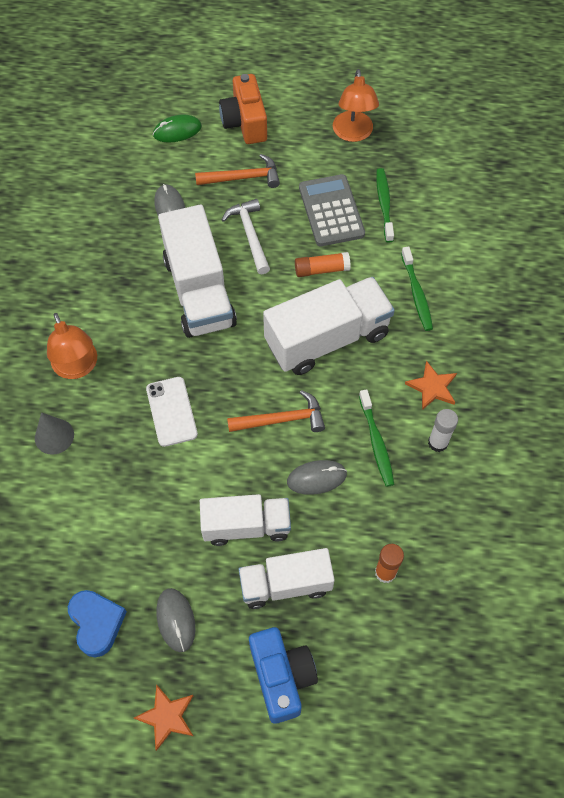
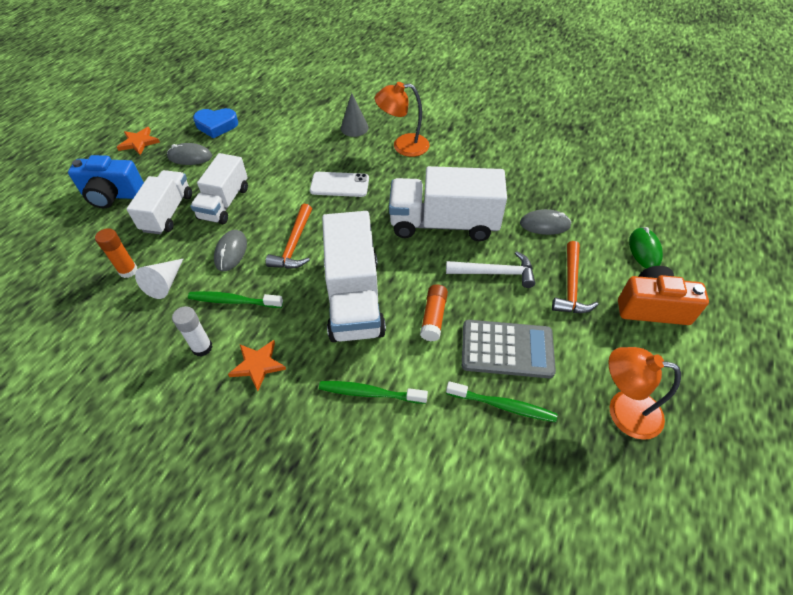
camera: 110 degrees right, 10 degrees down
none -> white cone [135,259,183,299]

